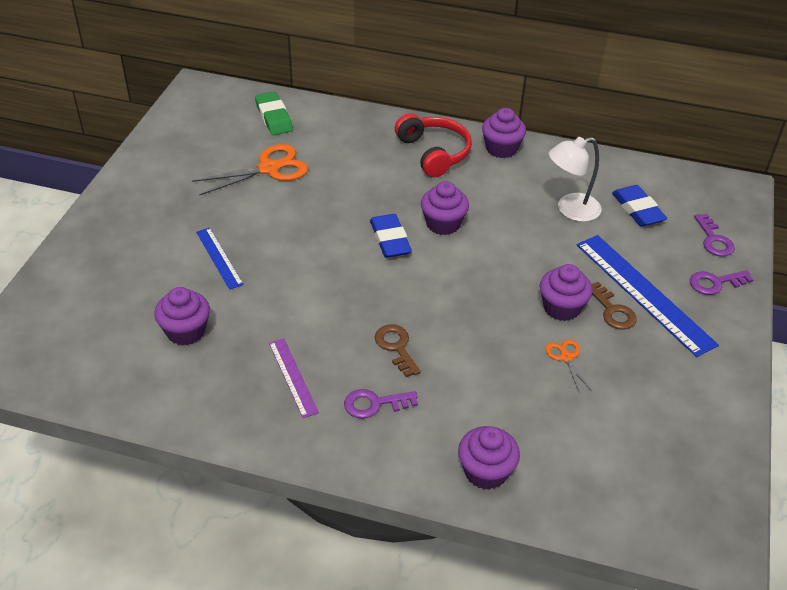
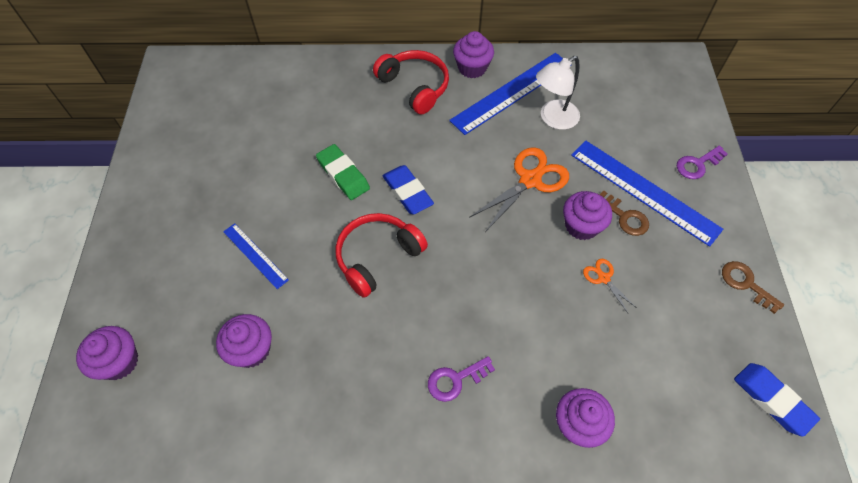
camera: 15 degrees left, 15 degrees up
orange scissors [192,144,308,196] -> orange scissors moved to [469,147,569,232]
green eraser [255,91,293,135] -> green eraser moved to [316,144,370,200]
purple ruler [269,338,319,418] -> none
brown key [375,324,421,377] -> brown key moved to [722,261,784,314]
purple cupcake [421,181,469,235] -> purple cupcake moved to [76,326,138,380]
blue eraser [612,185,667,227] -> blue eraser moved to [734,363,820,437]
purple key [694,214,735,257] -> none
none -> red headphones [336,213,428,298]
none -> blue ruler [449,53,563,135]

